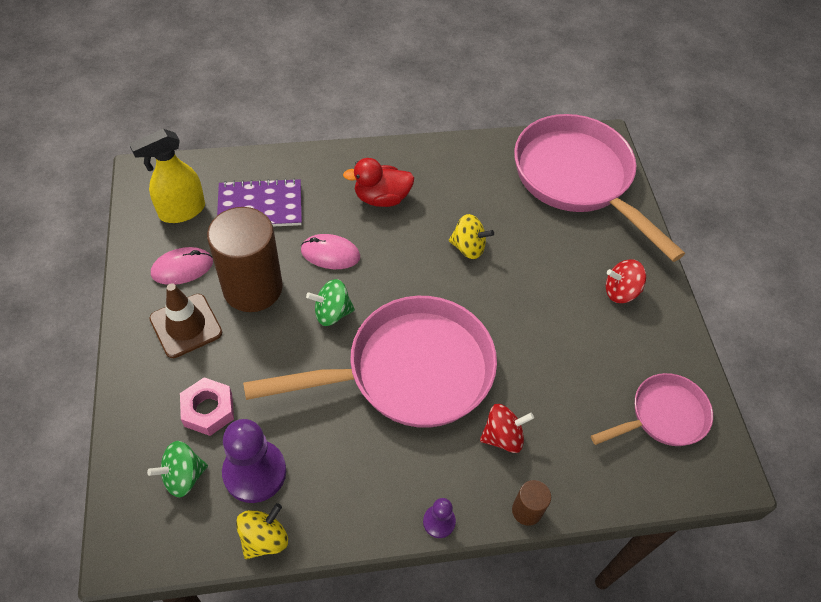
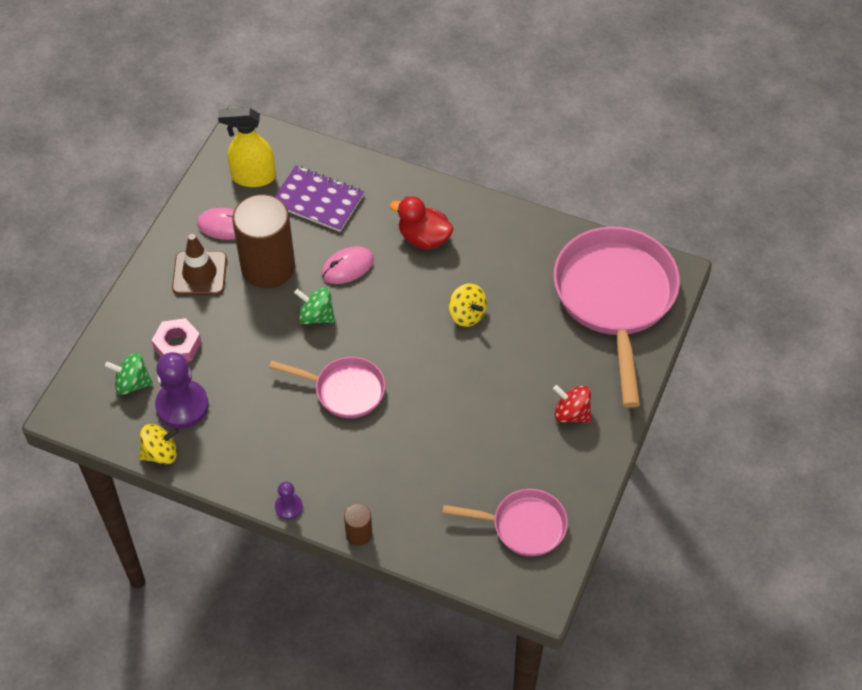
camera: 35 degrees right, 0 degrees up
pink pan [243,296,497,428] -> pink pan [269,357,385,418], size x0.53
pink mouse [301,234,360,269] -> pink mouse turned 75 degrees counterclockwise [321,246,374,284]
red spinning top [480,404,534,453] -> none

